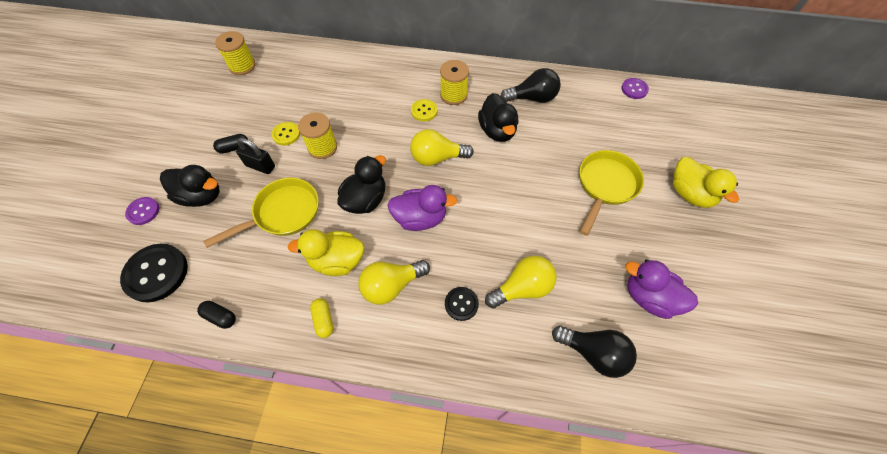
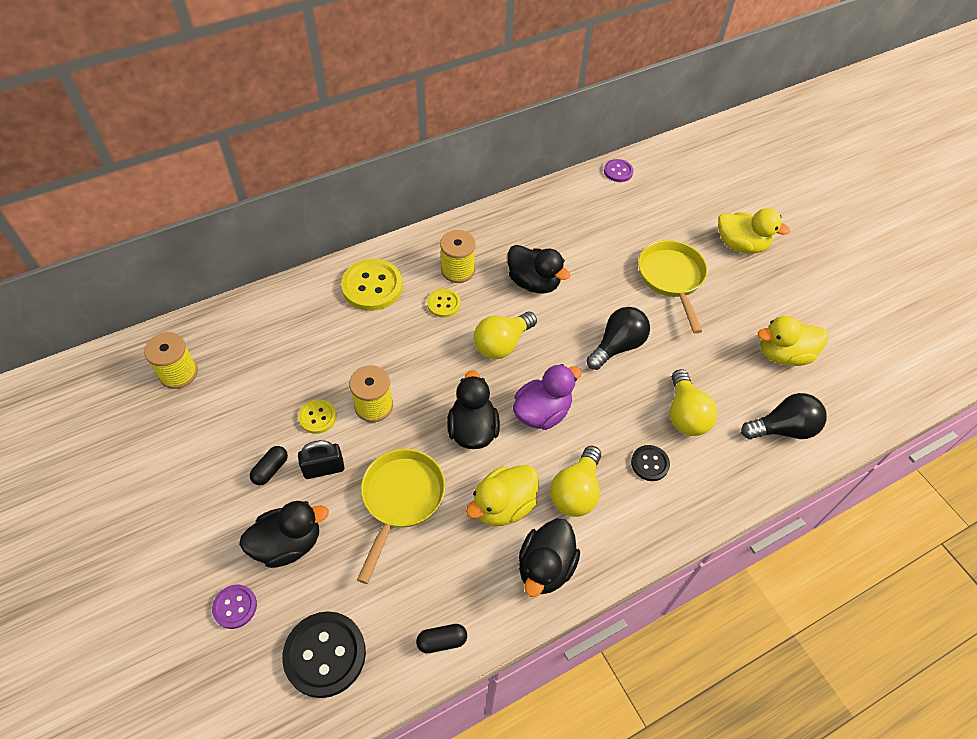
camera: 40 degrees left, 5 degrees down
yellow capsule [310,298,334,338] -> black duck [519,519,580,597]
yellow light bulb [485,256,557,308] -> yellow light bulb turned 150 degrees clockwise [670,369,717,436]
black light bulb [501,68,561,103] -> black light bulb moved to [586,307,650,370]
purple duck [626,260,698,319] -> yellow duck [758,316,828,366]
none -> yellow button [341,259,403,311]

